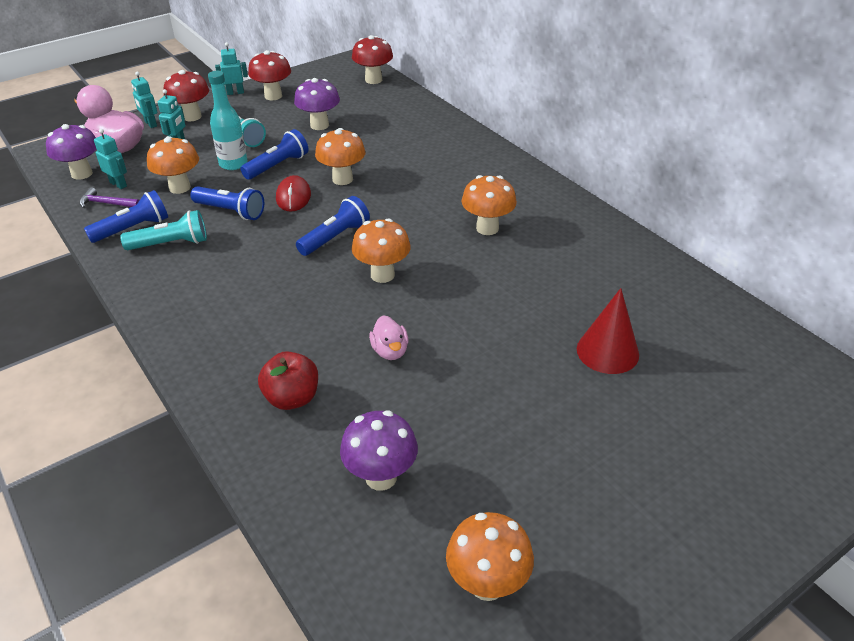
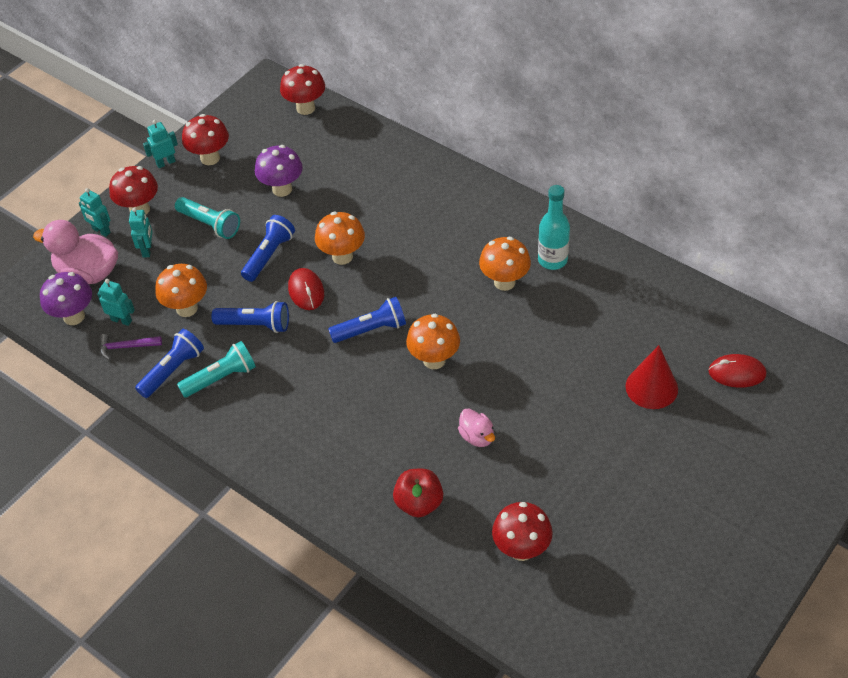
camera: 15 degrees left, 10 degrees up
turquoise bottle [208,71,248,170] -> turquoise bottle moved to [538,185,570,270]
blue flashlight [296,196,370,256] -> blue flashlight turned 45 degrees clockwise [328,297,406,343]
purple mushroom [340,410,418,491] -> red mushroom [492,502,553,561]
orange mushroom [446,512,534,601] -> none
none -> red mouse [708,354,766,388]

